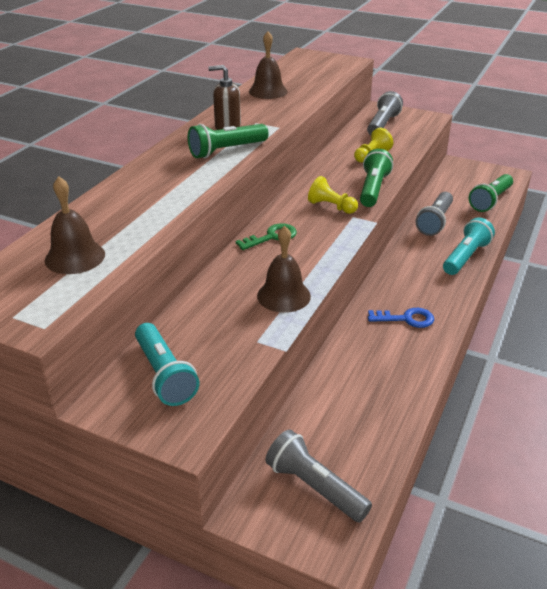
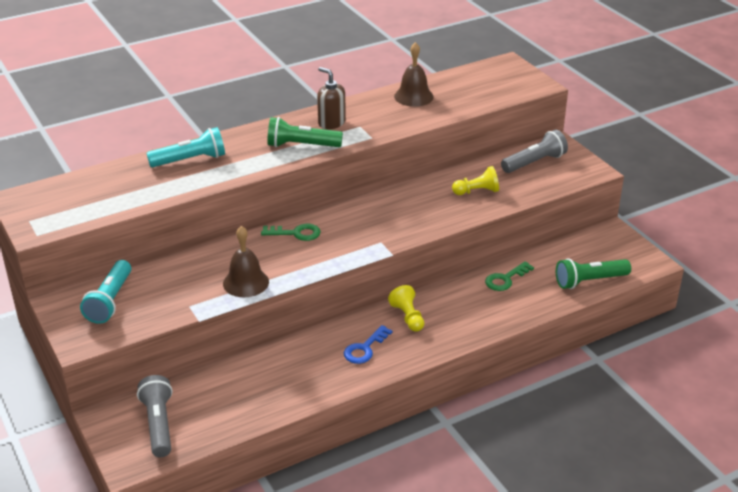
camera: 35 degrees right, 0 degrees up
brown bell [45,176,105,274] -> none
yellow pawn [308,176,358,214] -> yellow pawn moved to [388,285,424,332]
green flashlight [360,149,393,207] -> none
blue key [368,308,434,328] -> blue key turned 90 degrees clockwise [344,325,393,364]
grey flashlight [416,192,453,236] -> green key [485,261,534,291]
turquoise flashlight [443,218,495,275] -> turquoise flashlight moved to [146,127,225,167]

